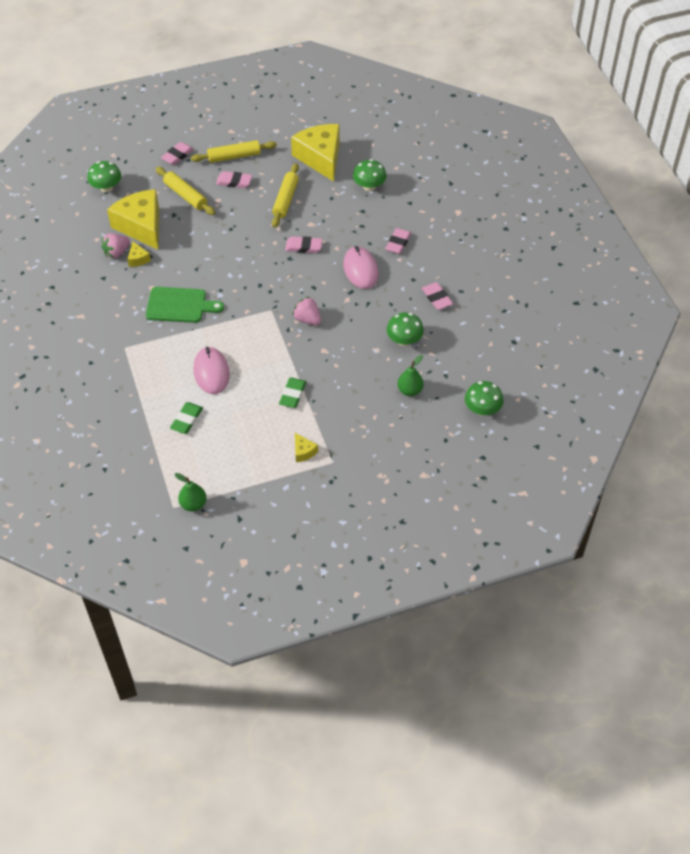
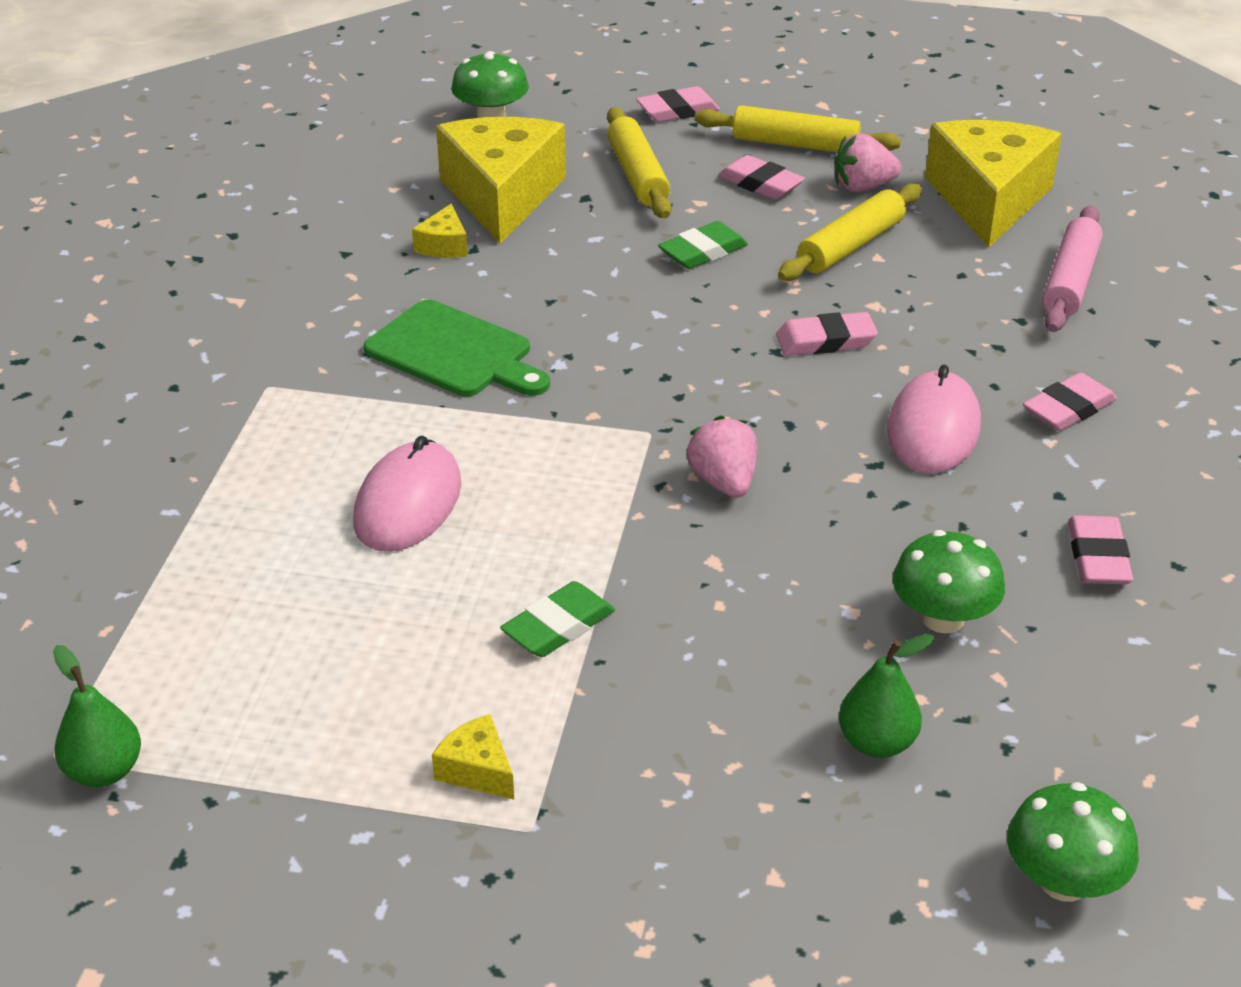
camera: 30 degrees right, 15 degrees down
pink strawberry [101,233,130,258] -> pink strawberry moved to [835,133,902,192]
green eraser [170,402,203,434] -> green eraser moved to [658,221,748,269]
pink eraser [285,236,322,253] -> pink eraser turned 45 degrees counterclockwise [776,312,878,356]
yellow cheese [295,433,318,462] -> yellow cheese turned 135 degrees clockwise [432,714,514,800]
green mushroom [353,159,387,191] -> pink rolling pin [1042,205,1103,332]

